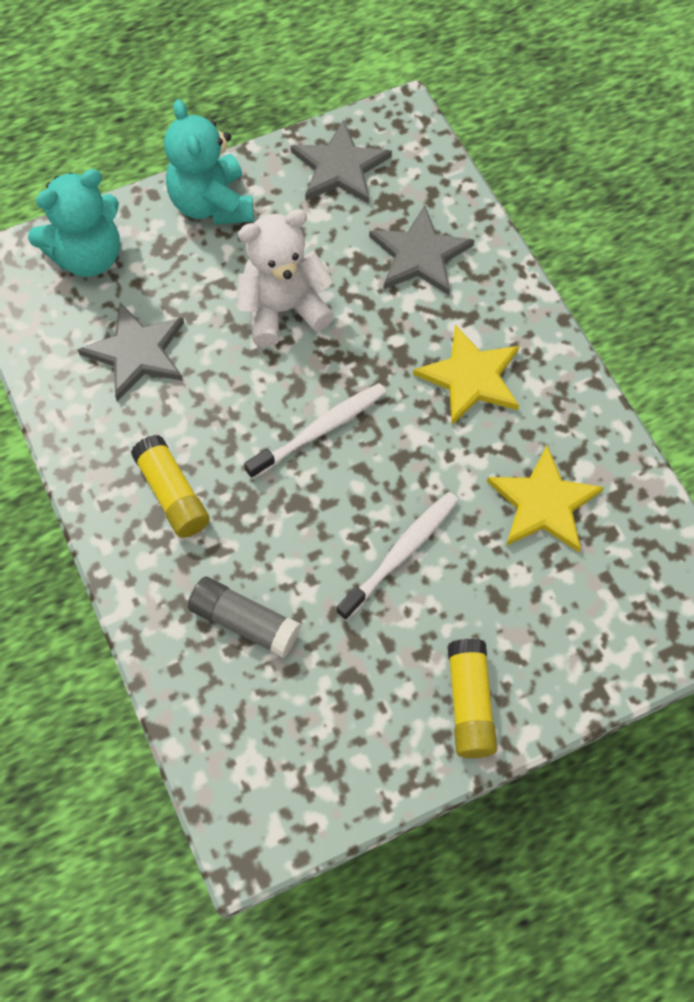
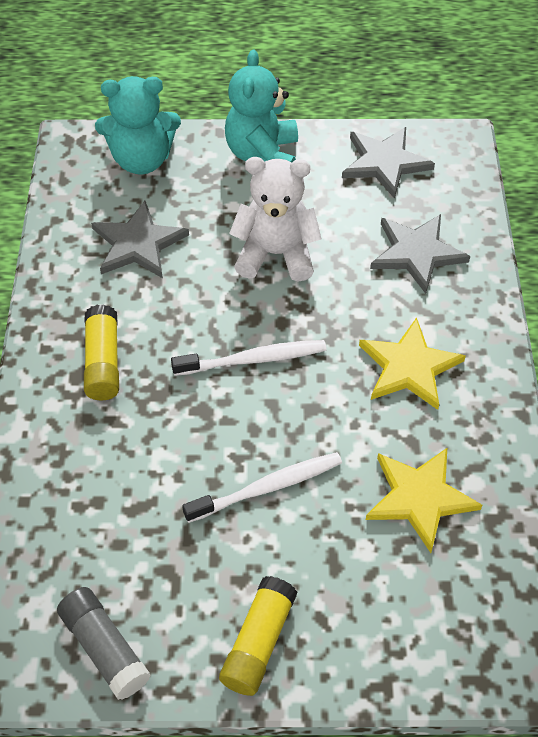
camera: 25 degrees right, 10 degrees down
grey glue stick [188,576,301,658] -> grey glue stick moved to [57,587,151,700]

